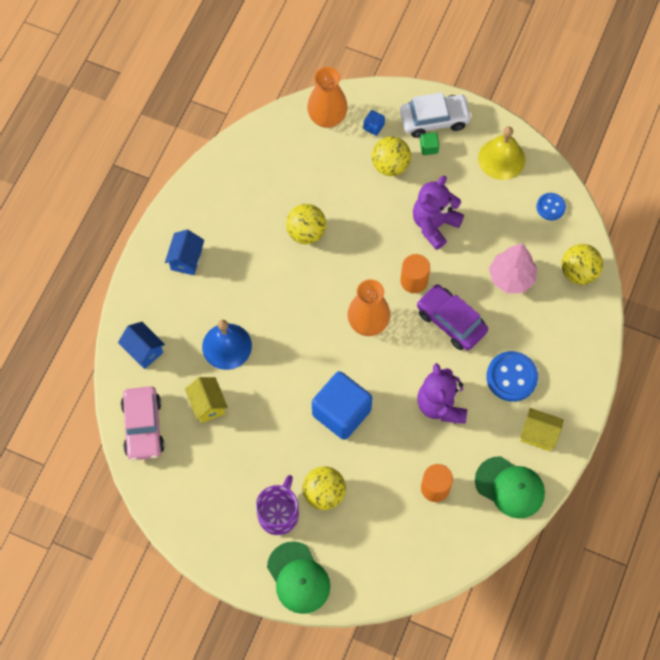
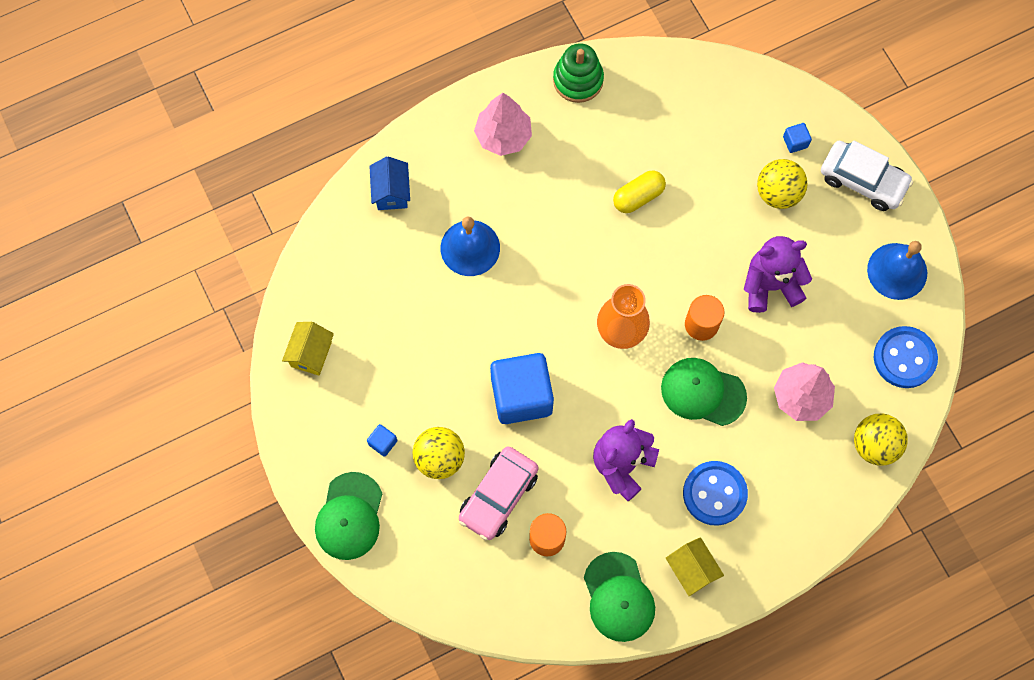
camera: 40 degrees right, 5 degrees up
pink car [121,386,165,461] -> pink car moved to [459,446,538,540]
blue house [165,230,204,275] -> pink tree [474,93,532,156]
yellow house [185,377,228,423] -> yellow house moved to [282,322,334,375]
purple mug [256,475,299,535] -> blue cube [367,424,397,457]
yellow ball [286,204,326,244] -> yellow capsule [613,171,666,213]
orange vase [307,67,348,128] -> none
purple car [417,284,488,350] -> green cap [661,358,747,426]
green cube [420,132,439,155] -> none
yellow bell [478,126,525,180] -> blue bell [867,241,927,300]
blue button [536,193,566,220] -> blue button [874,326,938,388], size x1.68
none -> green stacking toy [553,43,604,103]

